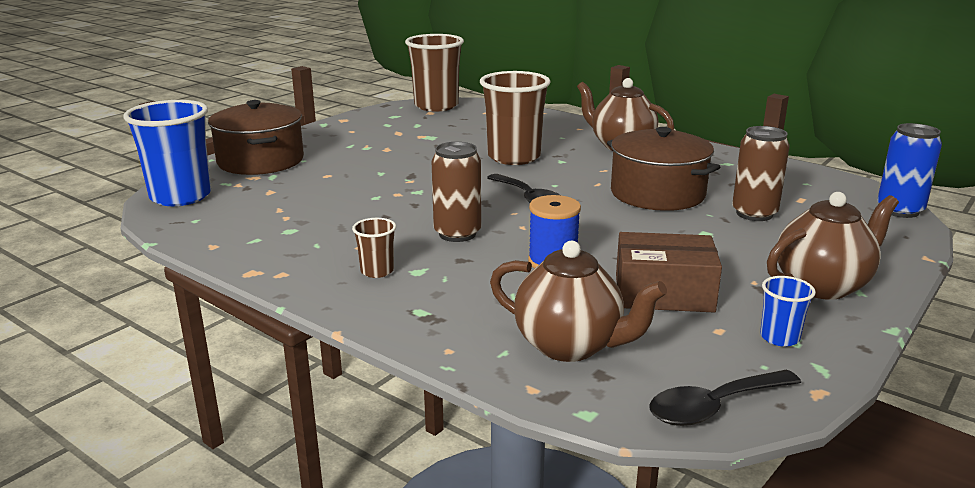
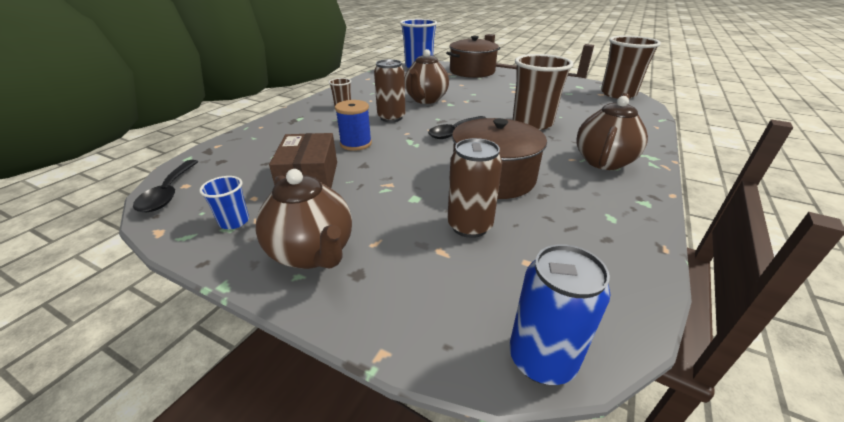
camera: 80 degrees right, 10 degrees up
brown teapot [490,241,667,362] -> brown teapot moved to [405,49,449,104]
black spoon [650,370,801,426] -> black spoon turned 150 degrees counterclockwise [133,160,198,212]

